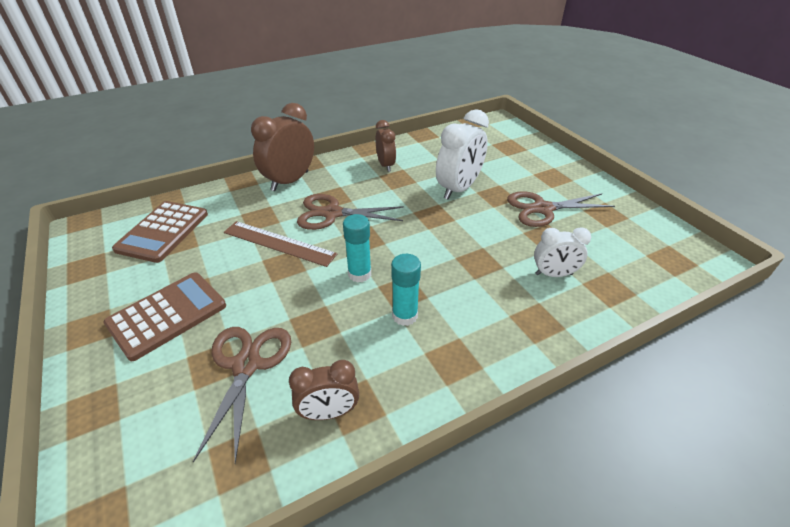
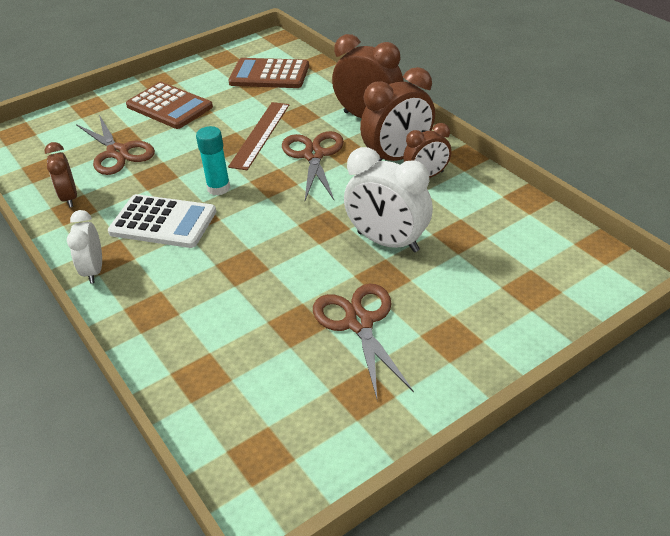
camera: 85 degrees right, 0 degrees up
brown scissors [193,327,291,464] -> brown scissors turned 60 degrees clockwise [76,115,155,175]
turquoise glue stick [391,254,421,326] -> white calculator [108,194,216,248]
white clock [534,227,591,277] -> white clock moved to [67,210,102,284]
none -> brown clock [360,67,435,161]

